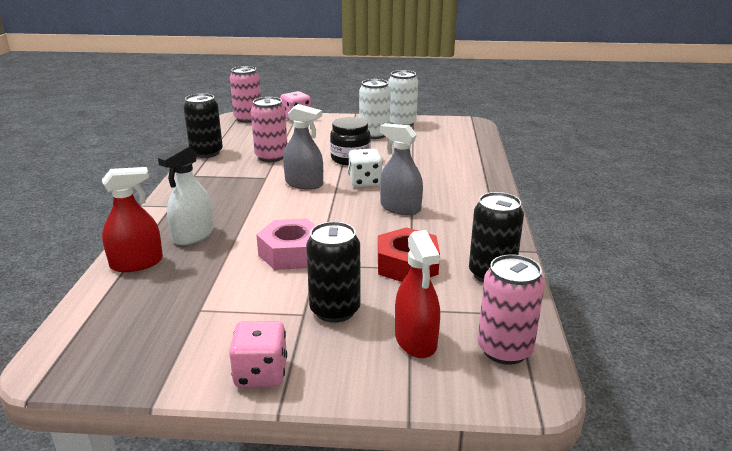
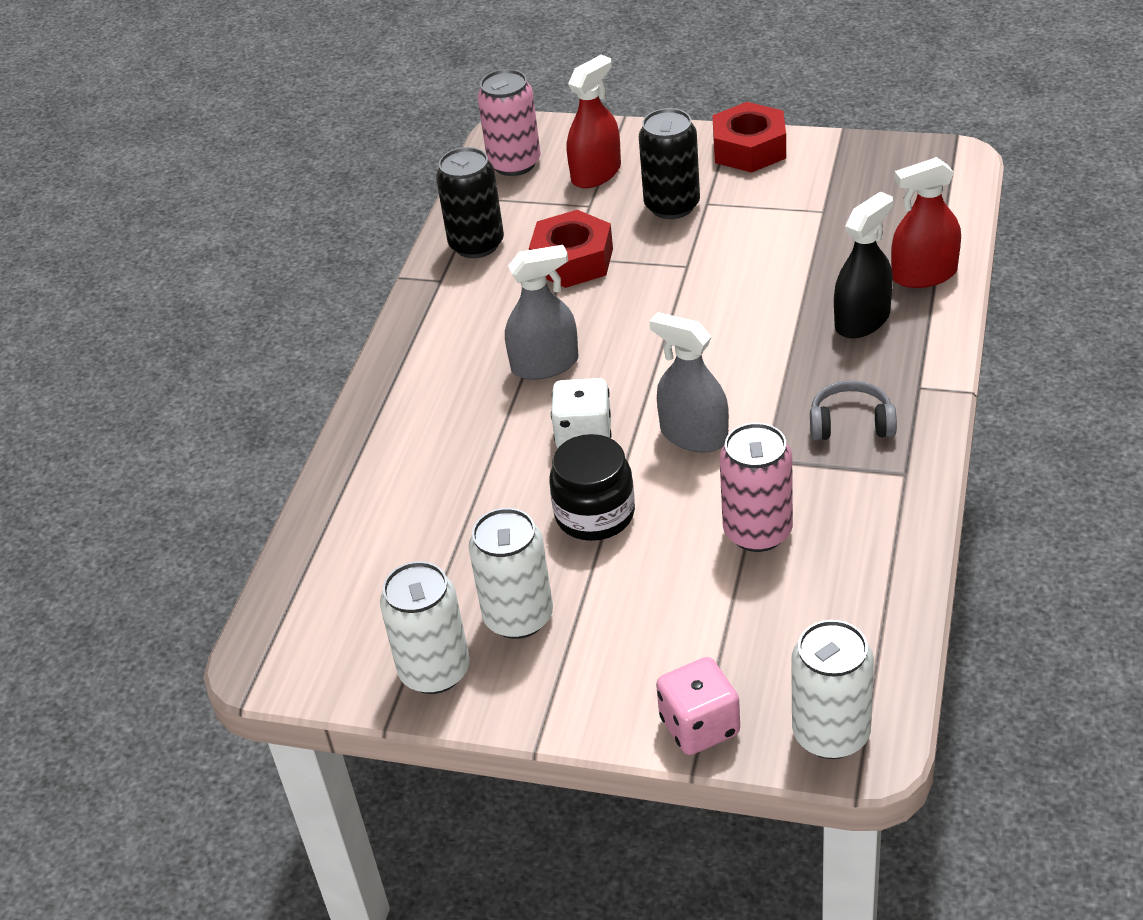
camera: 165 degrees left, 15 degrees up
white spray bottle [158,145,214,245] -> black spray bottle [834,191,893,338]
black can [183,93,223,158] -> none
pink dice [229,321,287,387] -> red nut [712,102,786,173]
pink can [230,66,261,123] -> white can [791,620,874,759]
pink nut [256,218,316,270] -> none
grey spray bottle [380,123,423,215] -> grey spray bottle turned 60 degrees counterclockwise [505,245,579,380]
red spray bottle [395,230,440,358] -> red spray bottle turned 45 degrees clockwise [567,55,621,188]
none -> grey headphones [810,380,897,441]

